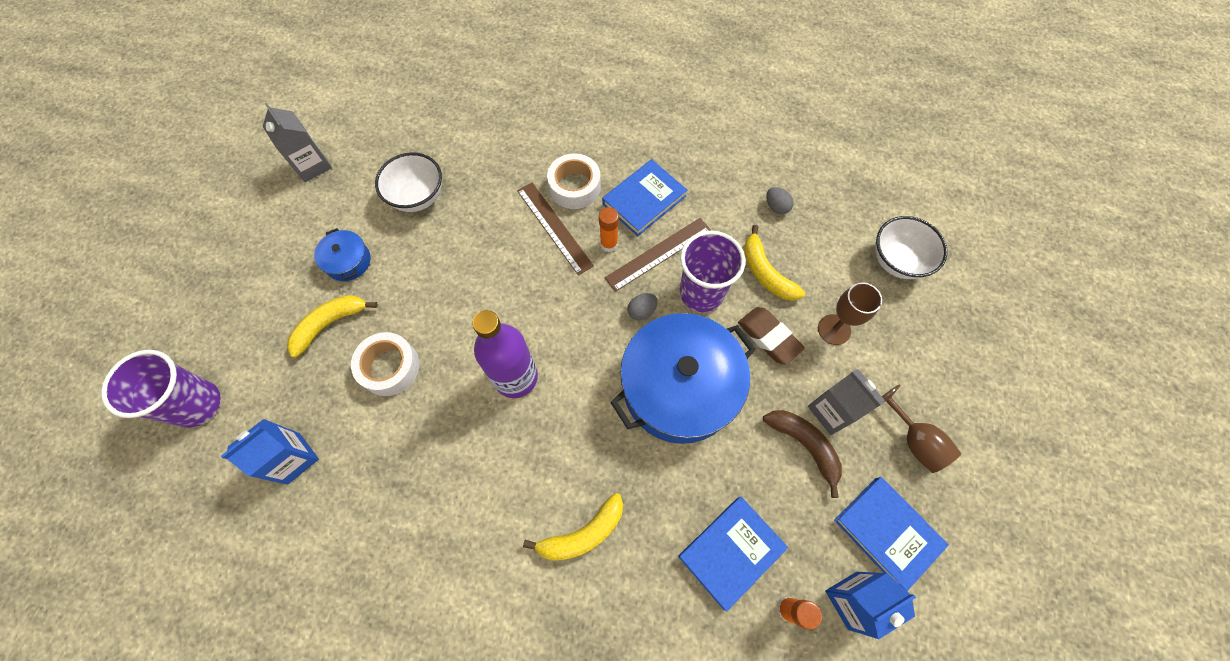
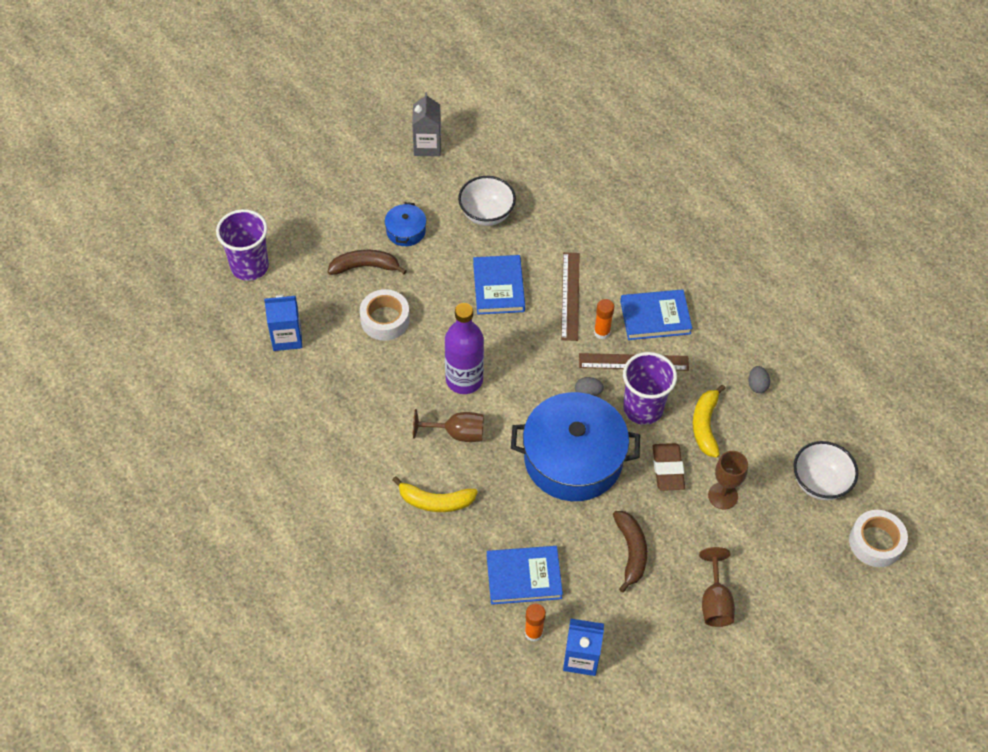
camera: 35 degrees right, 10 degrees down
yellow banana [287,295,378,358] -> brown banana [328,250,407,275]
white tape [547,153,601,209] -> white tape moved to [849,510,908,567]
grey carton [808,369,885,435] -> none
blue book [834,477,949,591] -> blue book moved to [473,255,525,314]
none -> brown goblet [413,409,484,442]

